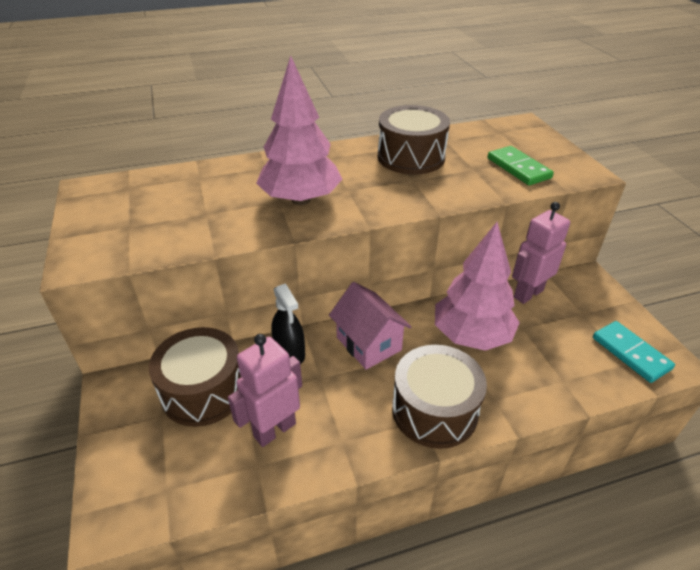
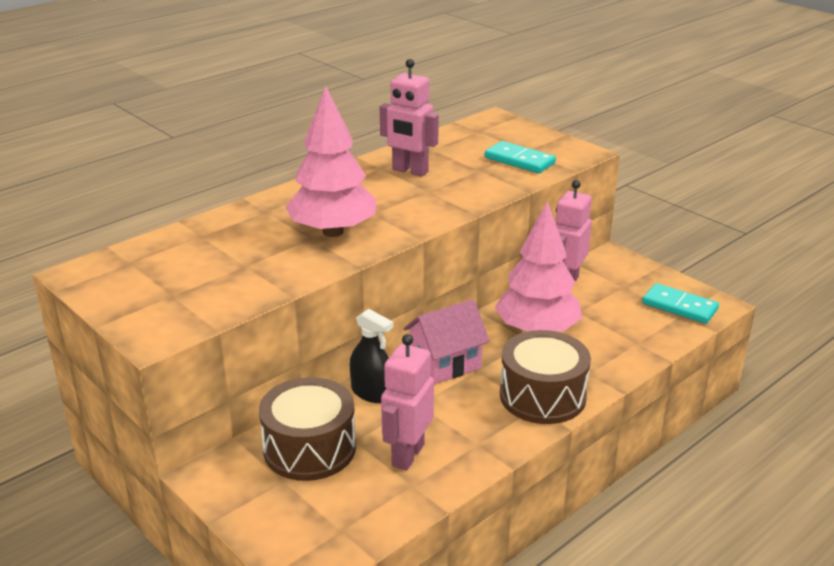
camera: 25 degrees left, 10 degrees down
pink house [329,282,411,370] -> pink house turned 60 degrees counterclockwise [403,299,490,384]
brown drum [378,105,450,175] -> pink robot [380,59,439,177]
green domino [488,146,554,186] -> turquoise domino [485,141,556,173]

